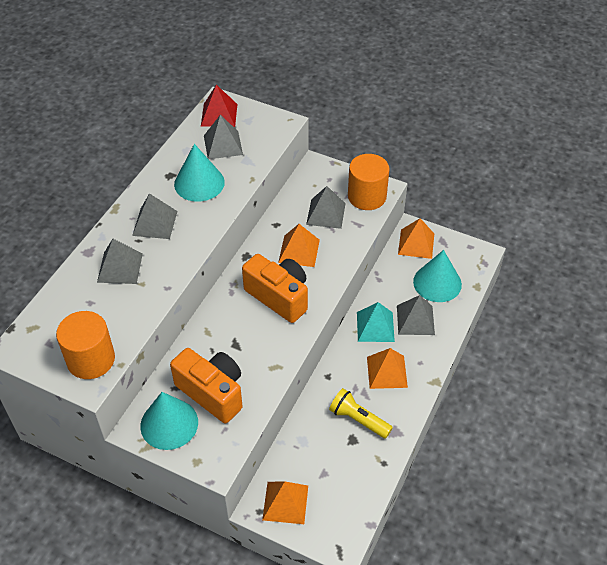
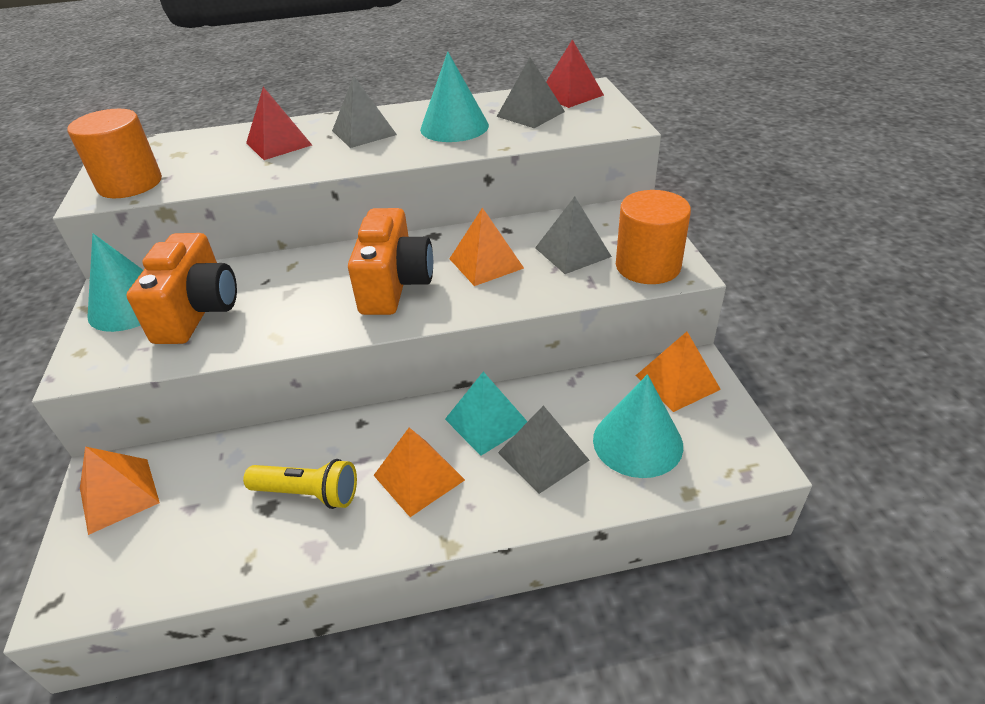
camera: 55 degrees right, 10 degrees down
grey pyramid [97,239,143,284] -> red pyramid [246,87,312,160]
yellow flashlight [329,388,393,438] -> yellow flashlight turned 105 degrees clockwise [243,459,357,509]

